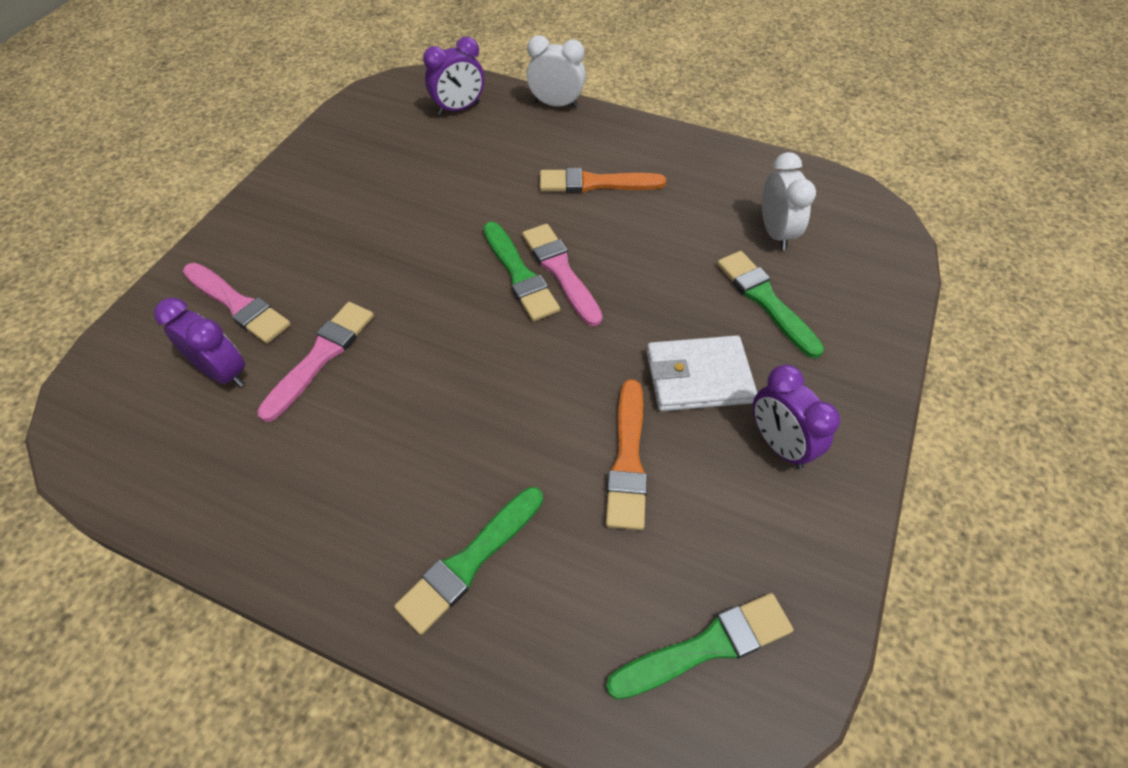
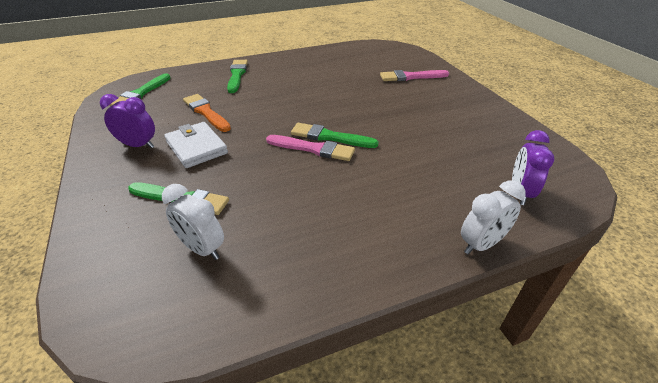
camera: 135 degrees right, 15 degrees down
purple clock [154,298,245,387] -> none
pink brush [257,302,374,422] -> none
orange brush [540,168,666,193] -> none
white wallet [646,335,757,411] -> white wallet turned 75 degrees counterclockwise [164,122,228,168]

